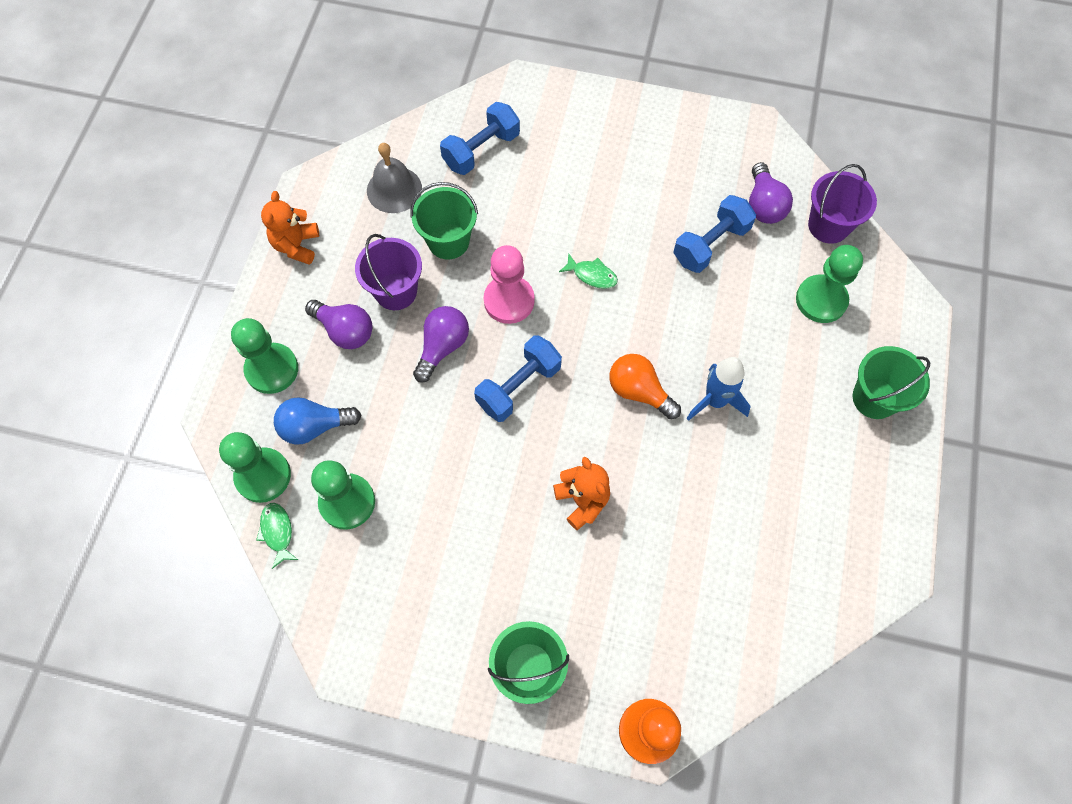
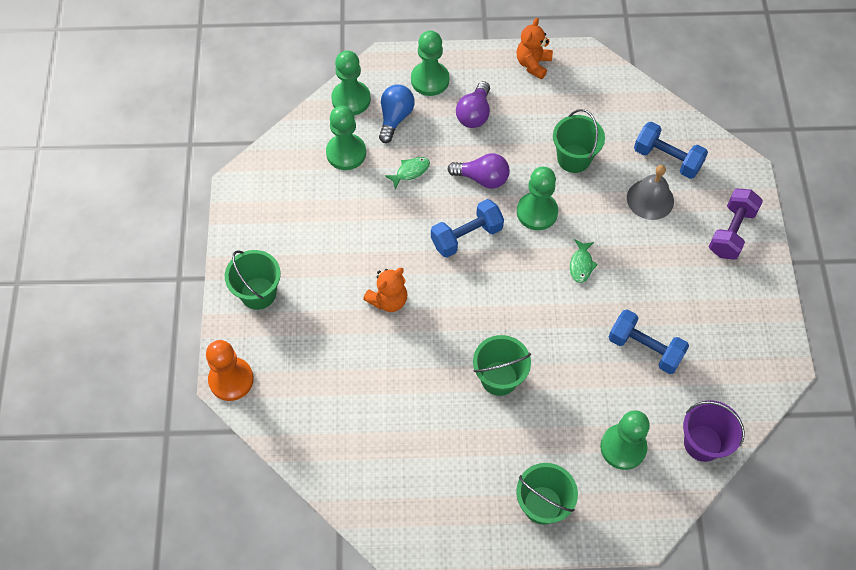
camera: 75 degrees right, 5 degrees down
green fish [256,503,298,569] -> green fish moved to [385,157,430,189]
orange teddy bear [261,191,319,265] -> orange teddy bear turned 60 degrees counterclockwise [516,18,553,79]
blue light bulb [274,397,361,445] -> blue light bulb turned 45 degrees clockwise [379,85,415,143]
purple bucket [355,234,422,310] -> none
grey bell [367,143,422,213] -> grey bell moved to [627,165,674,220]
blue dumbbell [474,336,562,422] -> blue dumbbell turned 60 degrees counterclockwise [431,199,504,258]
pink pawn [484,245,535,324] -> green pawn [517,167,558,230]
orange light bulb [609,354,681,419] -> none
blue rocket [687,357,751,421] -> green bucket [473,335,531,396]
purple light bulb [749,162,793,224] -> none
none -> purple dumbbell [709,188,763,260]

